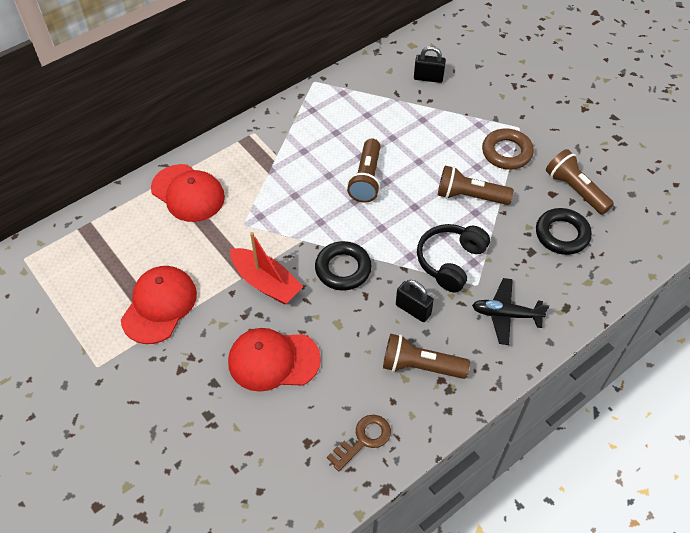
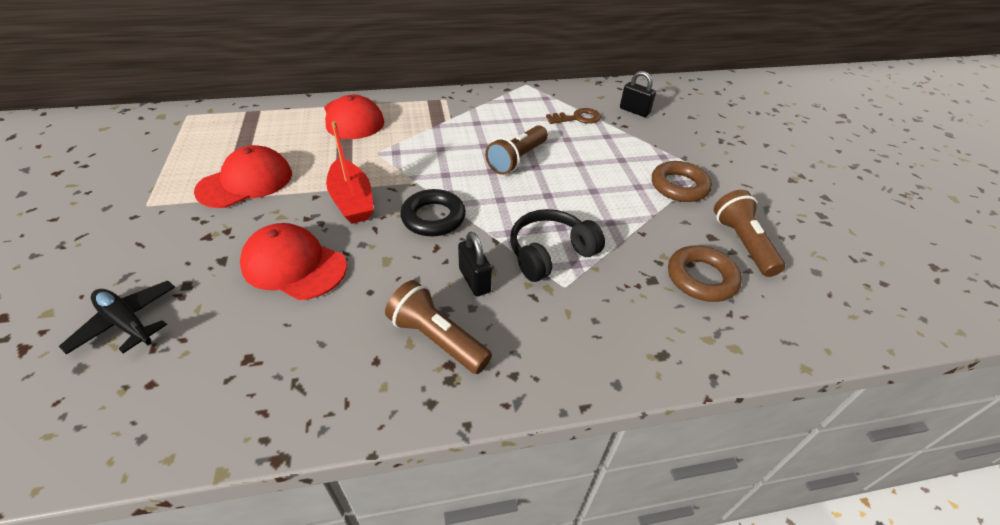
camera: 25 degrees right, 10 degrees down
brown key [327,415,391,471] -> brown key moved to [546,108,601,124]
brown flashlight [438,166,514,205] -> none
black plane [472,278,549,345] -> black plane moved to [59,281,175,354]
black ring [536,208,592,255] -> brown ring [668,246,742,302]

